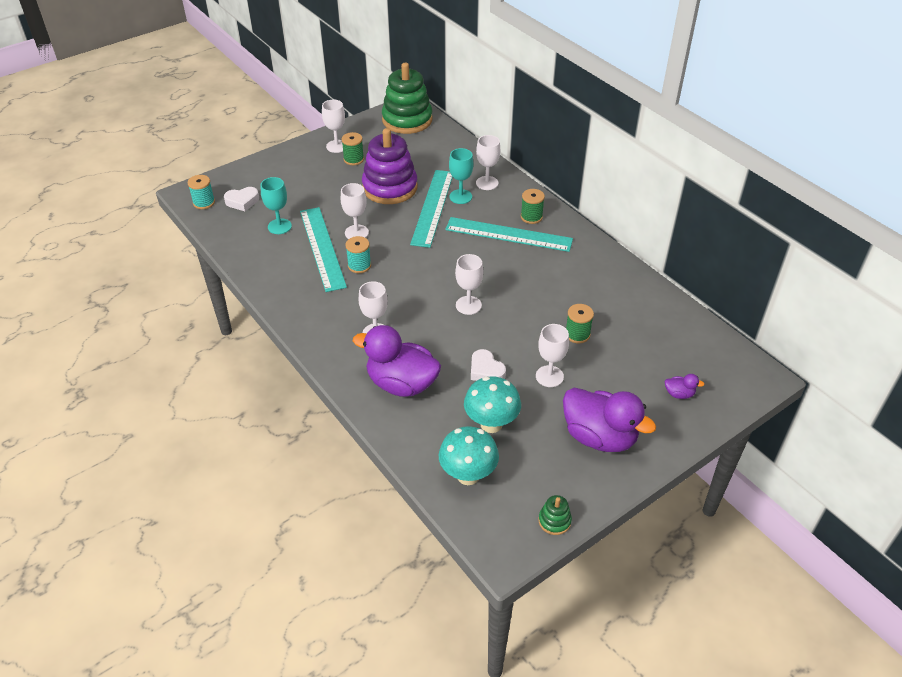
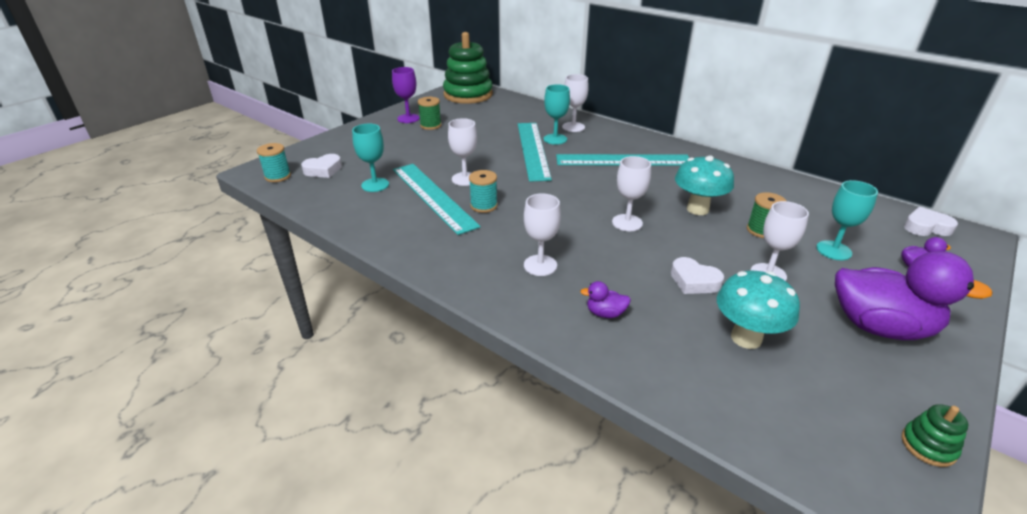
camera: 15 degrees left, 10 degrees down
white goblet [322,100,345,153] -> purple goblet [392,67,420,123]
purple duck [353,325,441,397] -> purple duck [580,281,631,318], size x0.41
purple stacking toy [362,128,418,204] -> none
turquoise mushroom [439,426,499,485] -> turquoise mushroom moved to [675,155,734,215]
green spool [521,189,545,224] -> none
none -> turquoise goblet [816,180,878,260]
none -> white heart [904,207,958,236]

